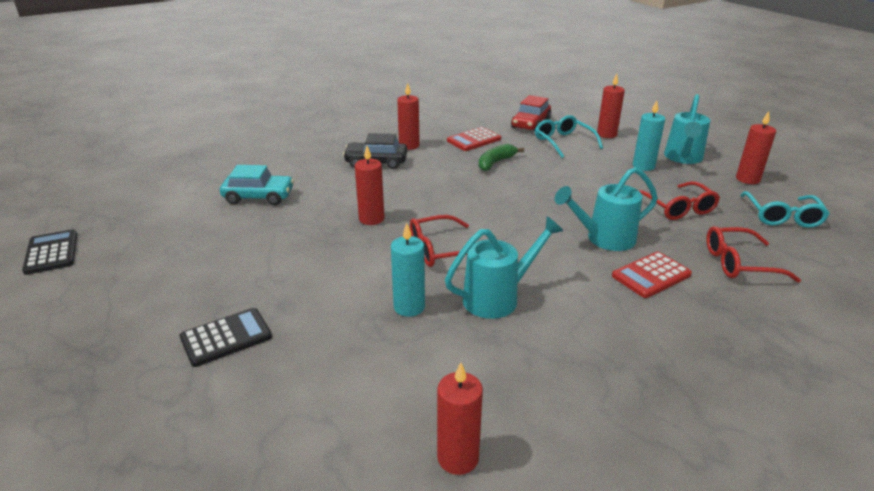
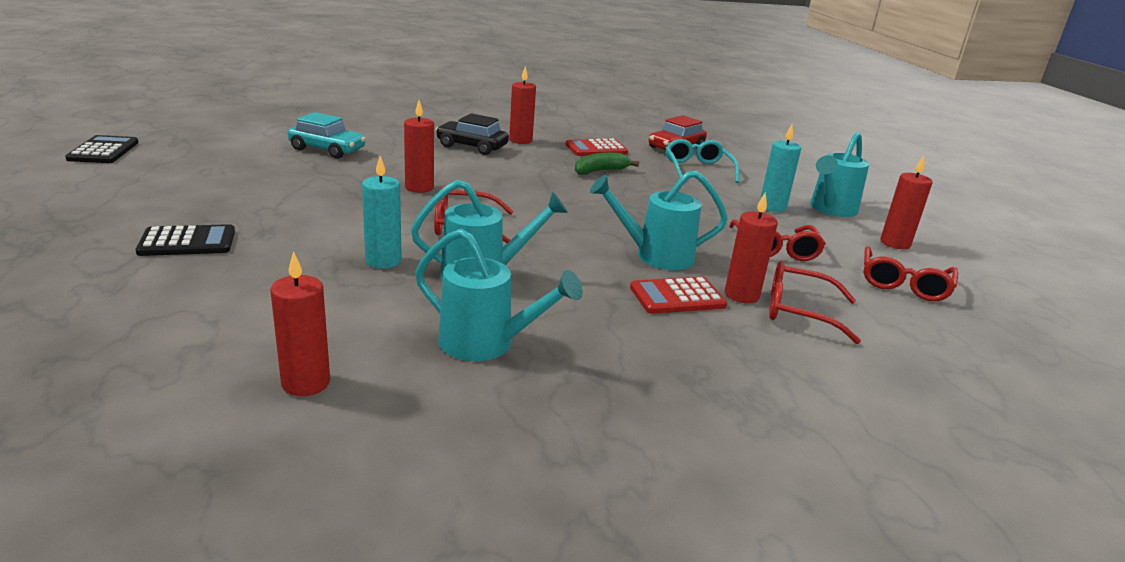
camera: 15 degrees right, 5 degrees down
red candle [597,73,625,138] -> red candle moved to [725,192,778,303]
turquoise glasses [740,191,830,228] -> red glasses [864,246,958,301]
none -> turquoise watering can [415,228,583,361]

